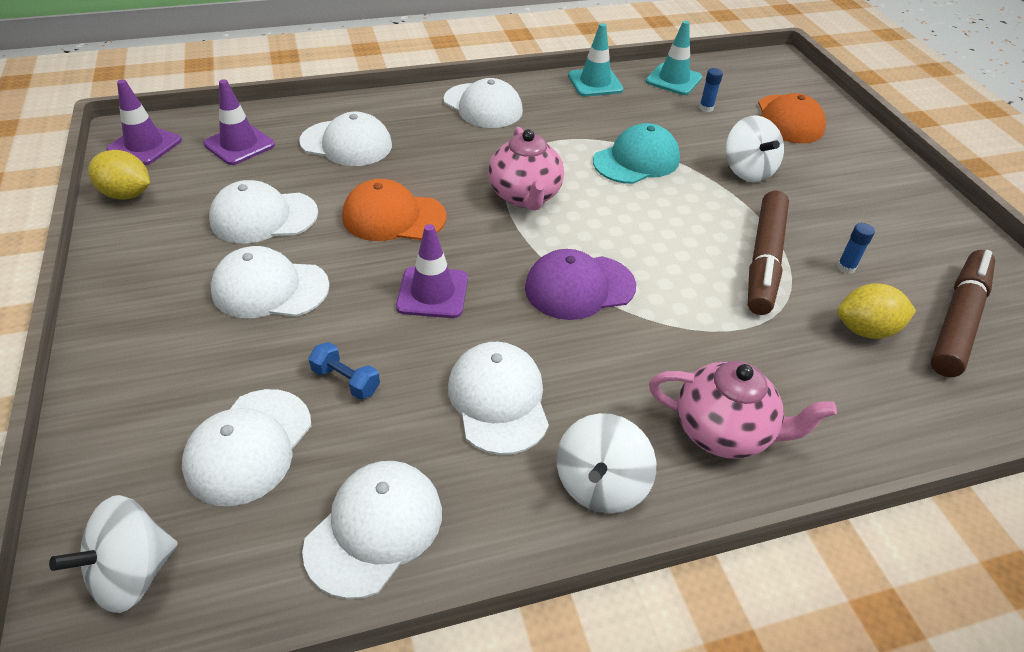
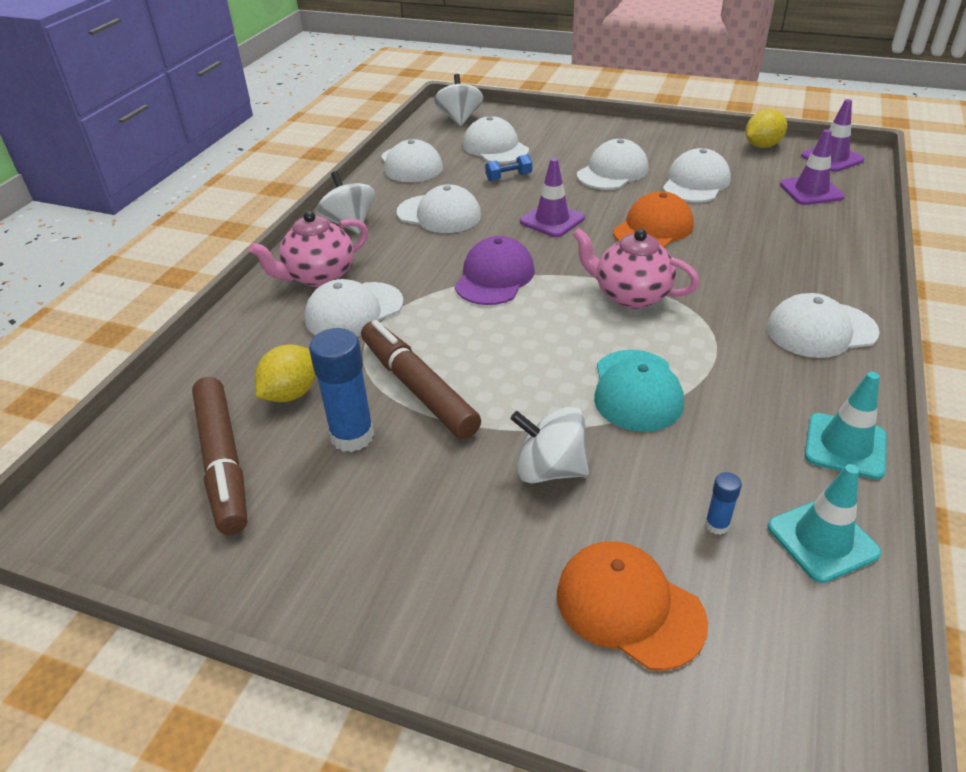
camera: 130 degrees right, 5 degrees down
white cap [299,112,392,166] -> white cap moved to [304,279,404,336]
blue glue stick [837,223,875,274] -> blue glue stick [309,328,374,452], size x2.08

